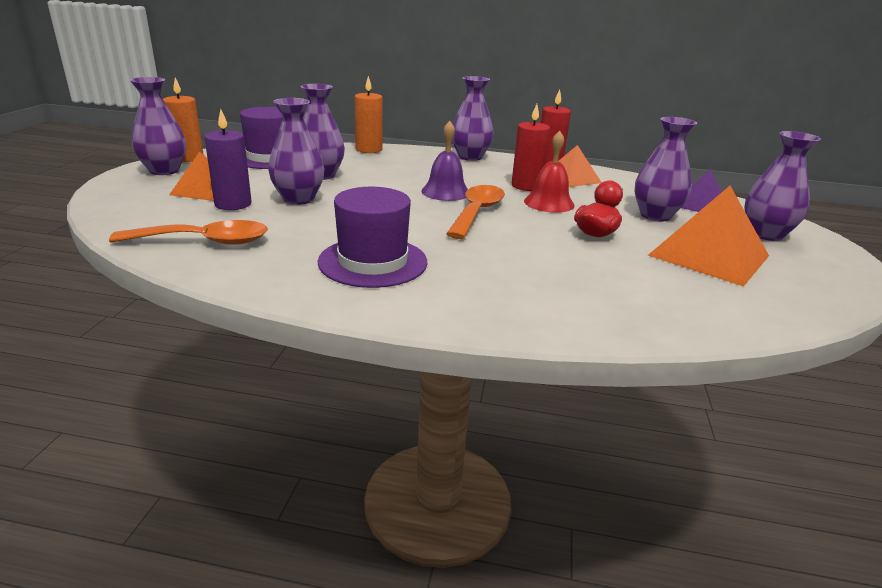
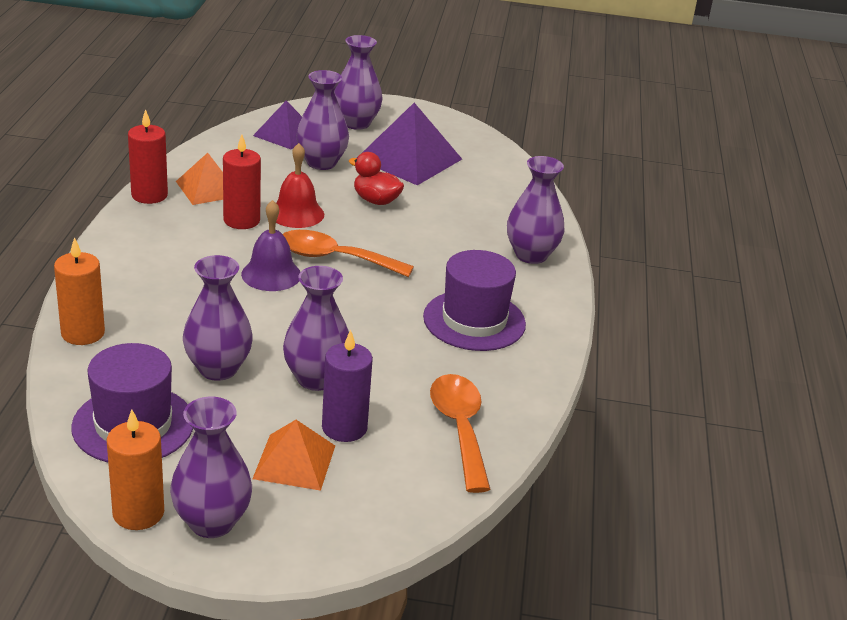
camera: 95 degrees left, 5 degrees up
purple vase [452,76,494,161] -> purple vase moved to [507,156,565,264]
orange pyramid [648,186,769,286] -> purple pyramid [361,103,462,185]

